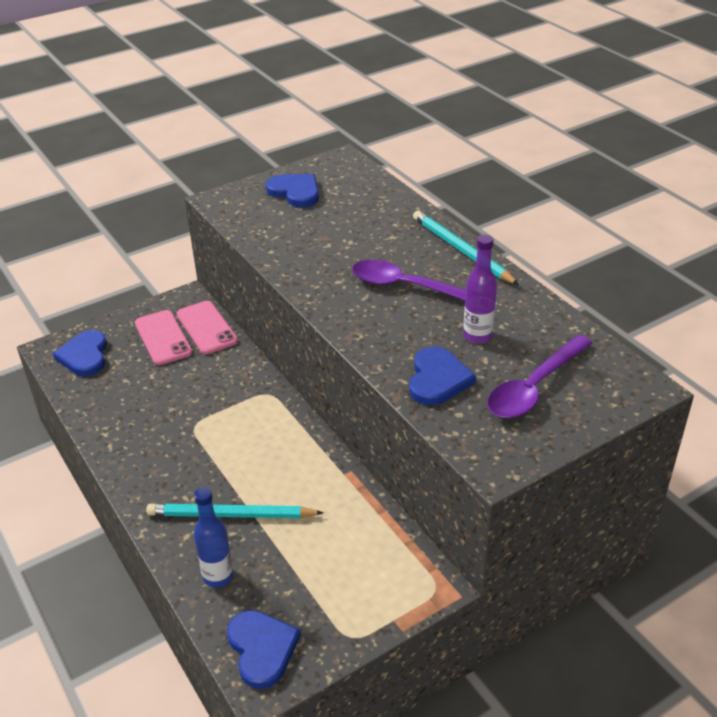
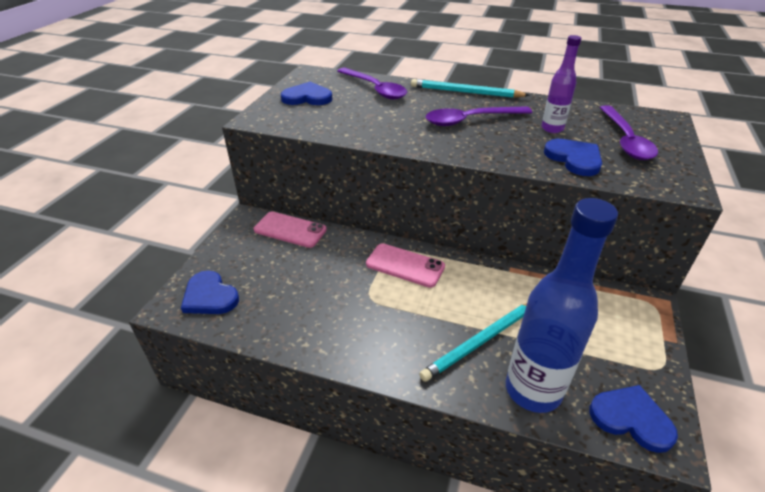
camera: 40 degrees left, 0 degrees up
pink phone [135,310,192,365] -> pink phone moved to [366,243,445,288]
blue bottle [194,487,234,588] -> blue bottle [506,198,618,413], size x1.91
none -> purple spoon [337,68,407,99]

